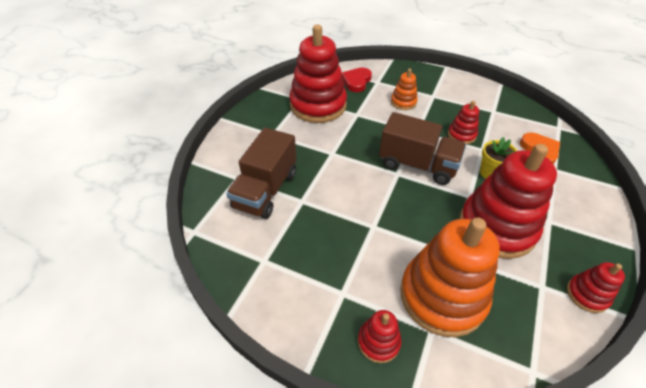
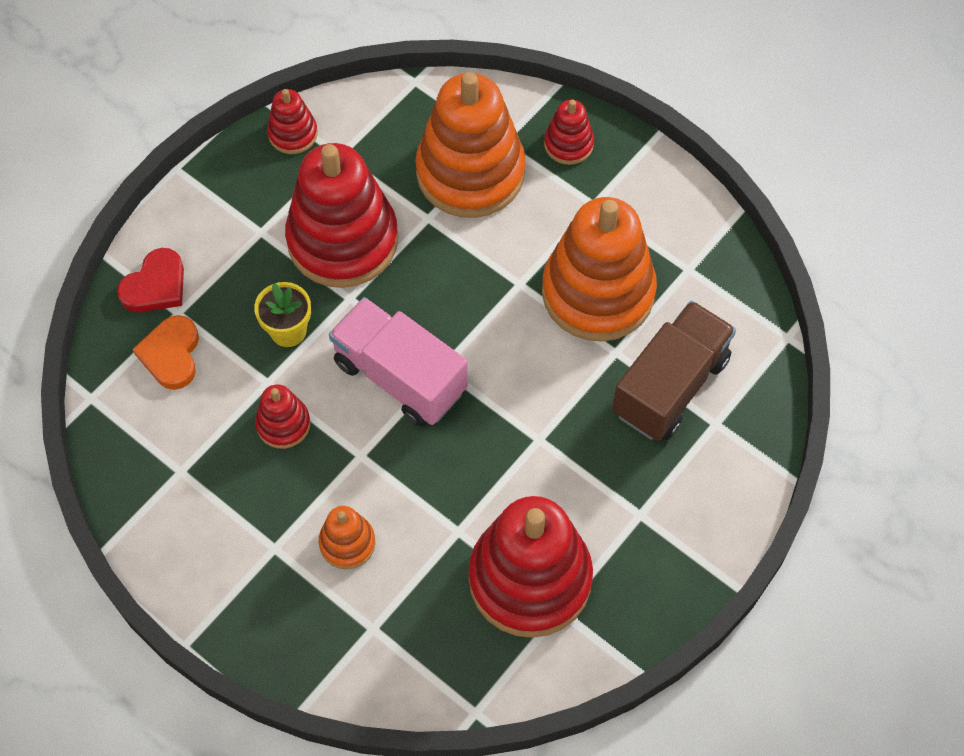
camera: 165 degrees left, 15 degrees up
red heart [341,67,372,92] -> red heart moved to [117,248,184,313]
brown truck [379,112,466,185] -> pink truck [329,297,468,427]
none -> orange stacking toy [542,197,657,342]

